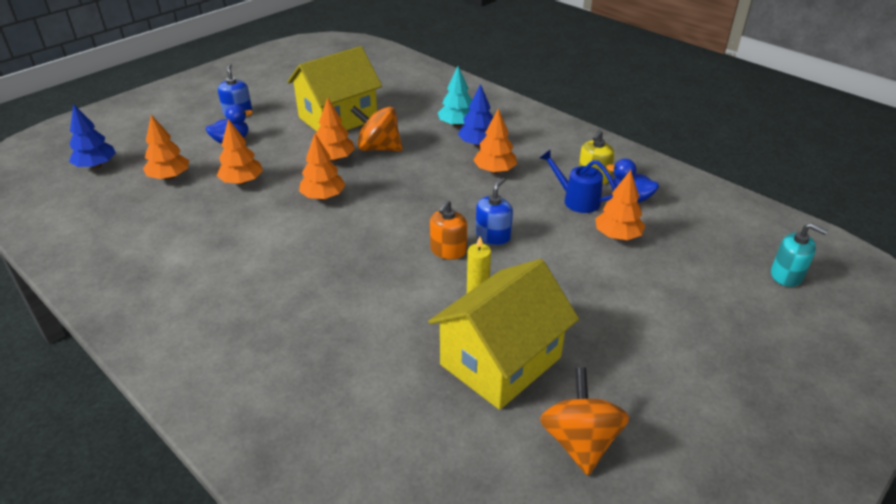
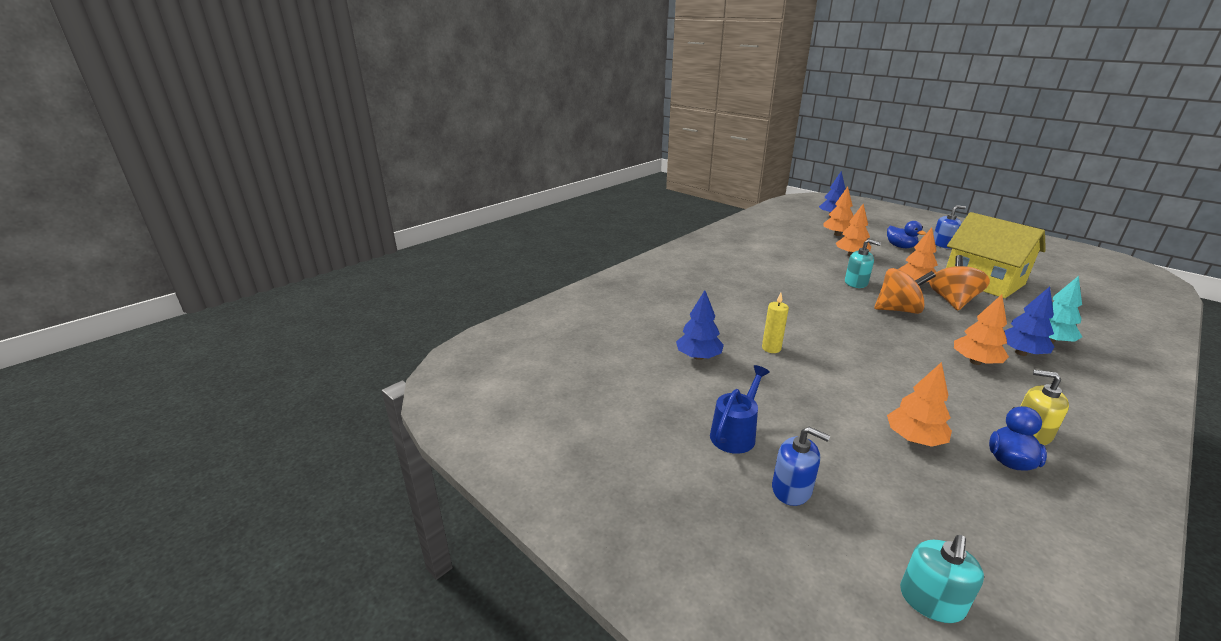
camera: 90 degrees right, 10 degrees down
orange tree [299,133,345,200] -> turquoise soap dispenser [845,239,881,288]
yellow house [428,259,579,410] -> blue tree [676,290,724,360]
orange soap dispenser [430,200,467,260] -> none
blue soap dispenser [476,178,513,245] -> blue soap dispenser moved to [772,427,830,506]
blue watering can [540,150,616,213] -> blue watering can moved to [710,365,770,454]
orange spinning top [540,368,629,475] -> orange spinning top moved to [874,268,936,314]

